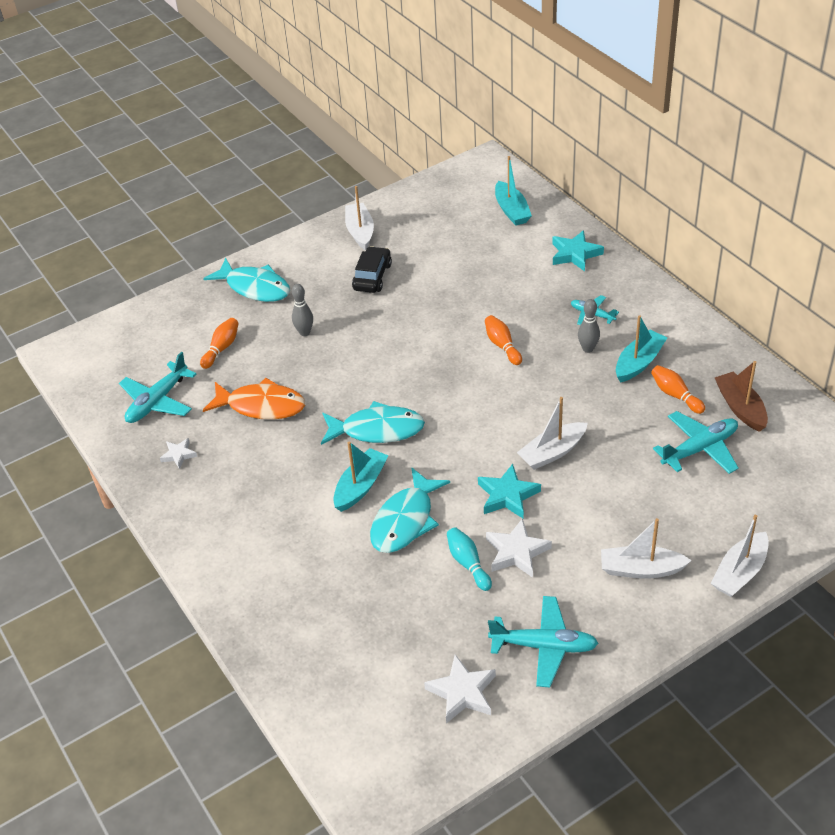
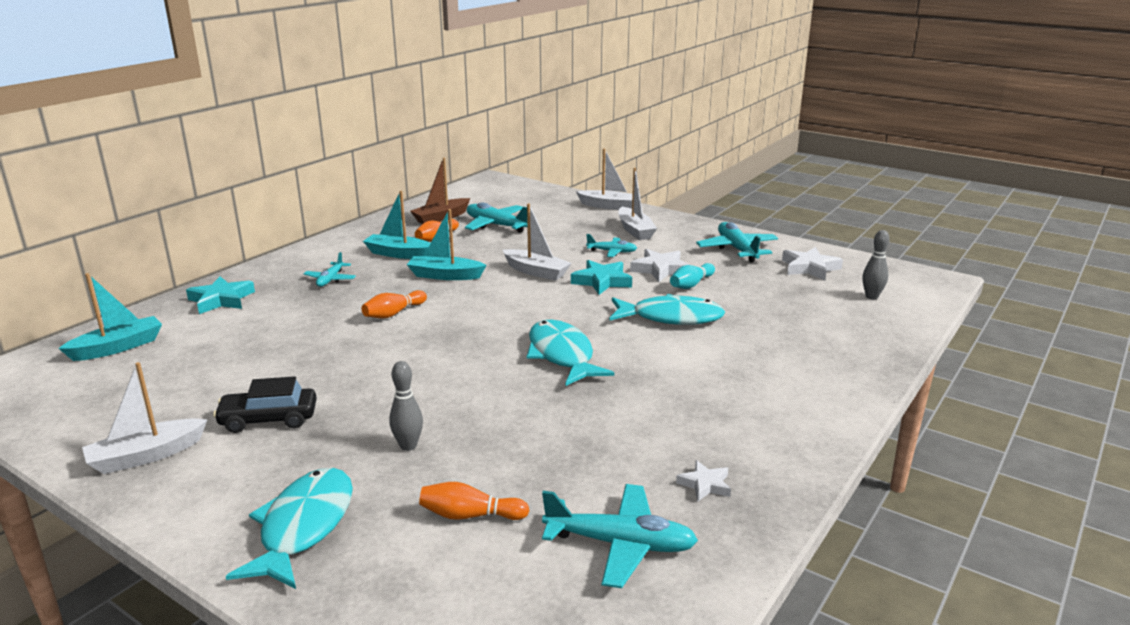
camera: 115 degrees left, 20 degrees down
orange fish [203,378,305,420] -> none
turquoise boat [333,441,388,512] -> turquoise boat moved to [407,209,487,280]
grey bowling pin [578,299,600,353] -> grey bowling pin moved to [862,230,890,299]
none -> turquoise plane [586,234,637,257]

